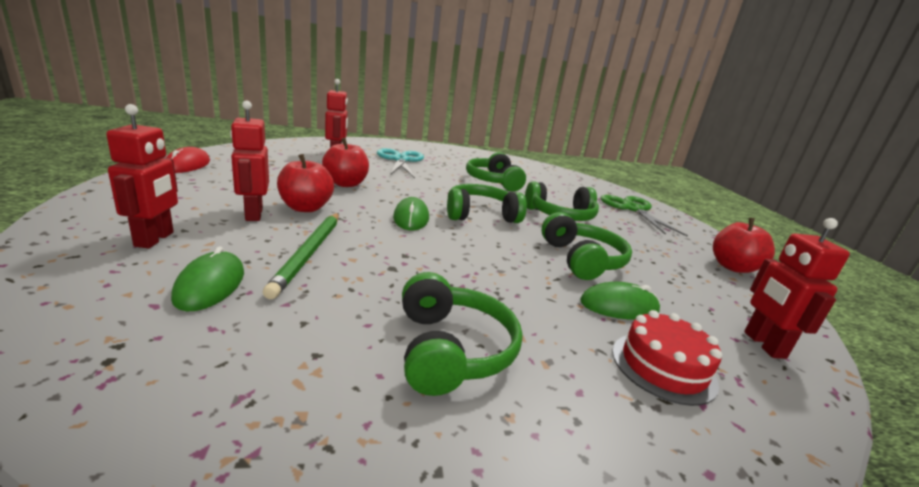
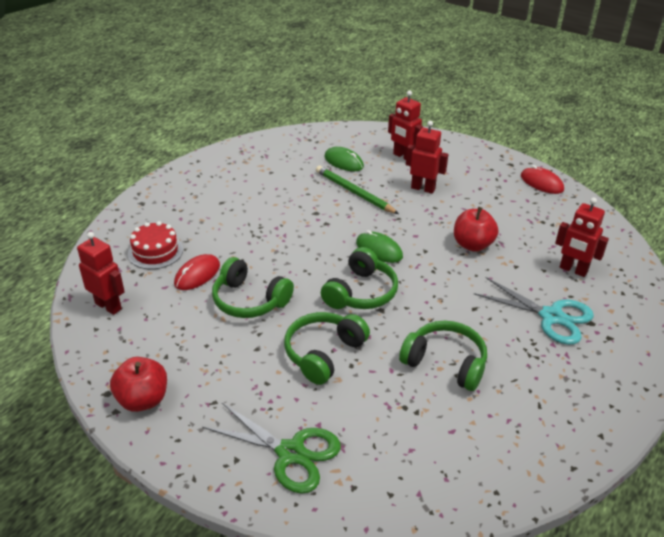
camera: 135 degrees right, 15 degrees up
red apple [277,154,334,212] -> none
green headphones [402,272,523,396] -> none
green mouse [580,282,660,320] -> red mouse [174,254,220,290]

